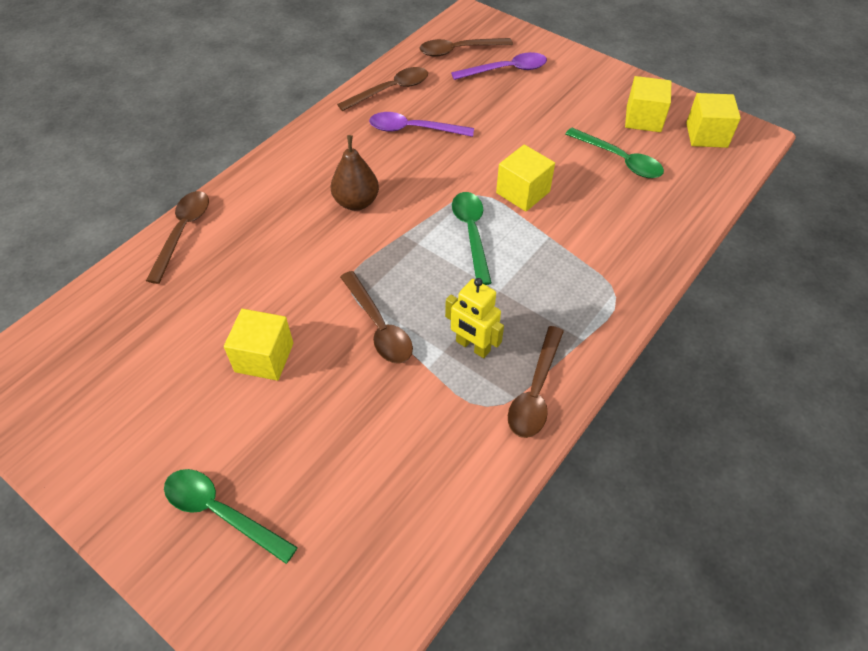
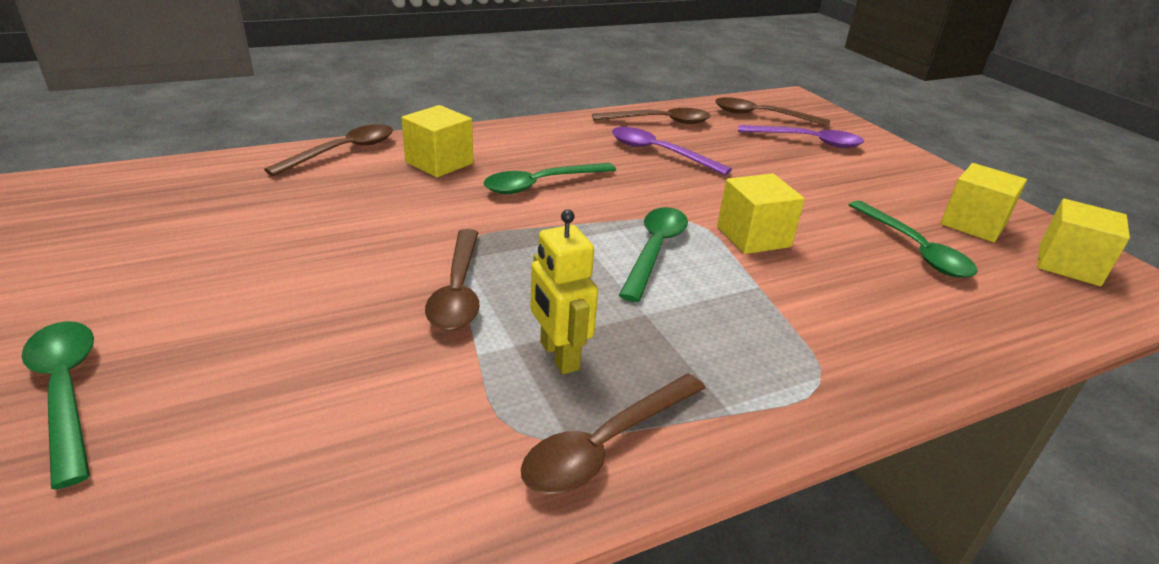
camera: 25 degrees right, 20 degrees down
yellow cube [224,309,293,381] -> yellow cube moved to [401,105,473,178]
brown pear [331,135,379,211] -> green spoon [484,163,616,194]

